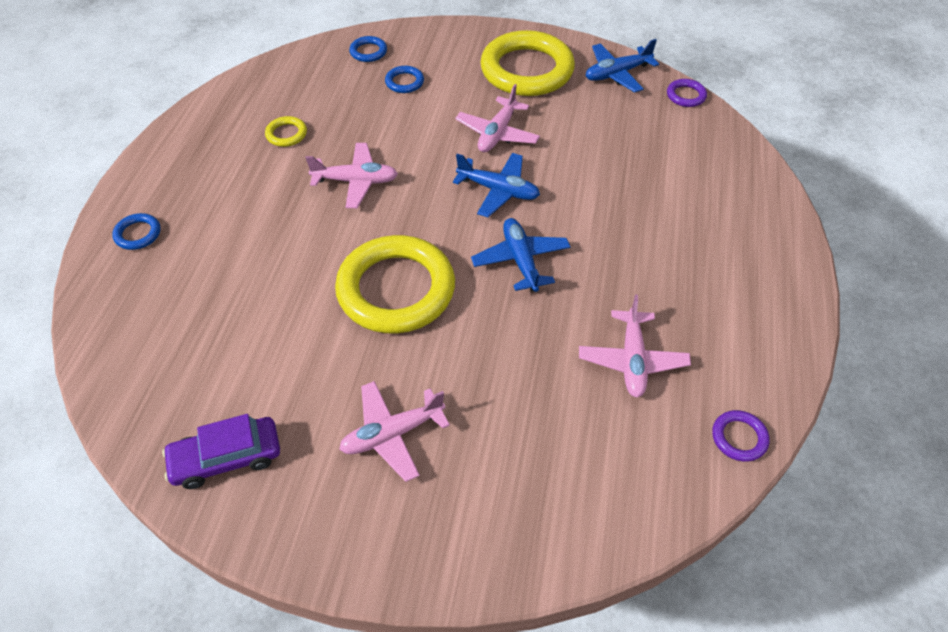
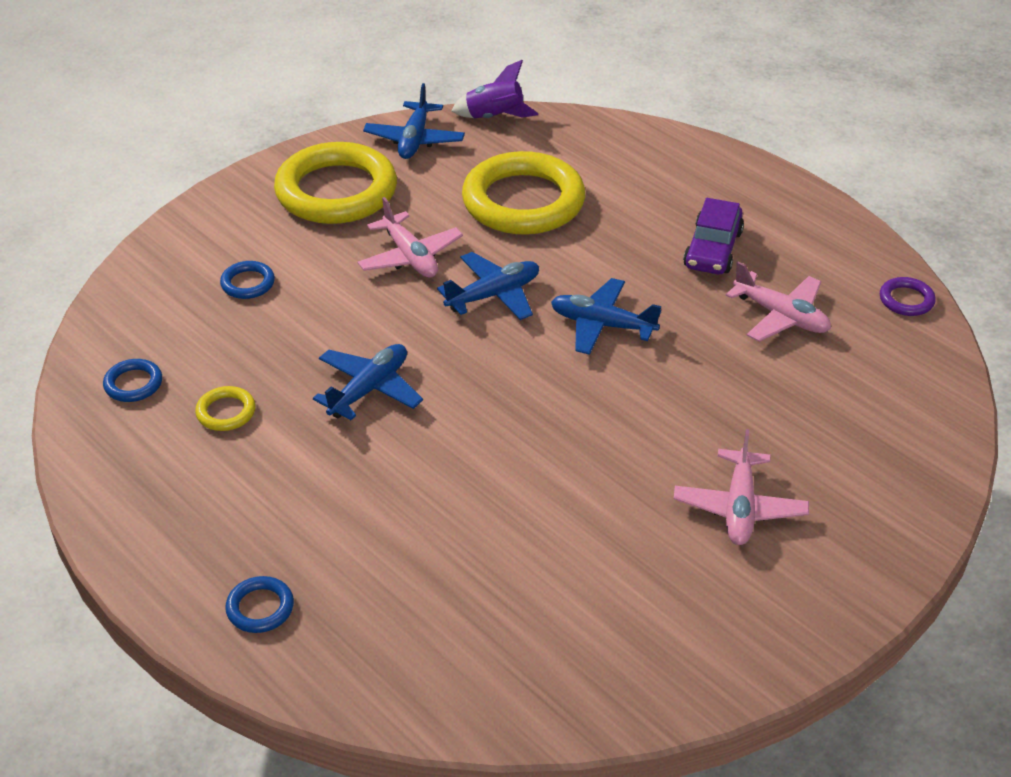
camera: 55 degrees left, 10 degrees down
purple car [162,414,280,489] -> purple car moved to [683,198,744,274]
pink plane [305,143,398,208] -> blue plane [313,344,423,420]
yellow ring [335,235,455,333] -> yellow ring moved to [462,151,585,235]
blue ring [349,36,387,62] -> blue ring moved to [103,359,162,402]
purple ring [667,79,707,107] -> purple rocket [451,60,538,118]

